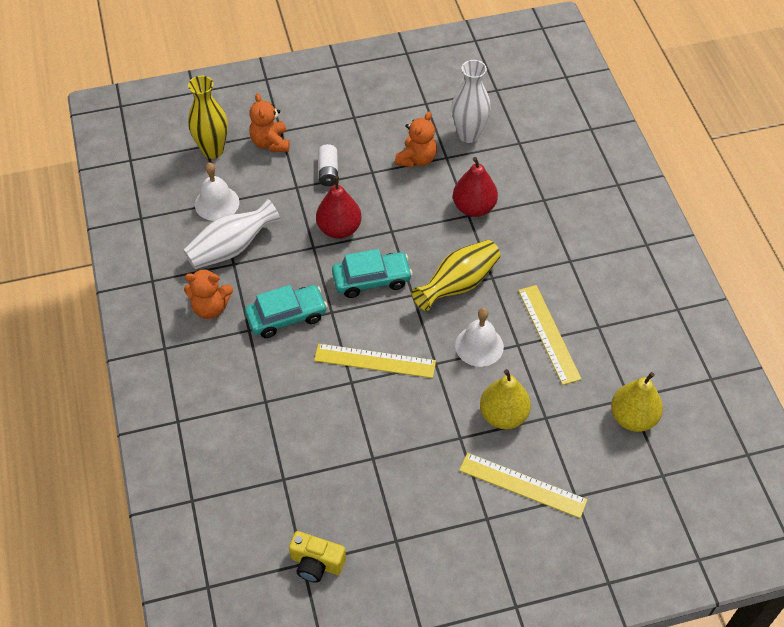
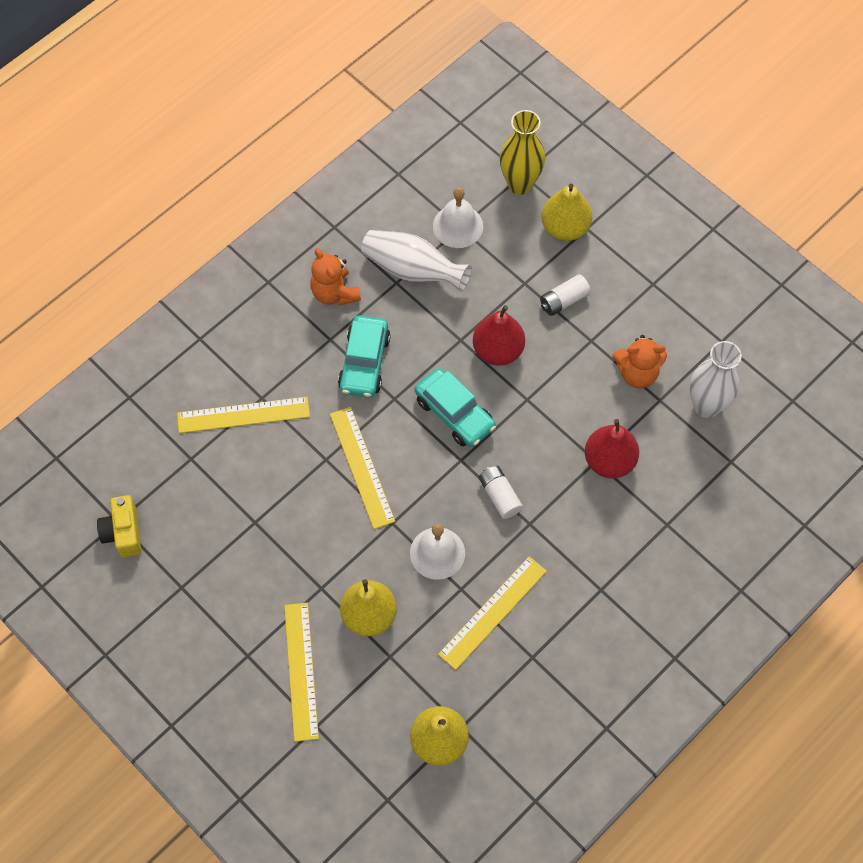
camera: 60 degrees right, 10 degrees up
turquoise car [245,285,328,338] -> turquoise car turned 60 degrees clockwise [338,315,390,398]
orange teddy bear [249,93,290,152] -> yellow pear [541,183,592,241]
yellow vase [412,240,500,311] -> white battery [479,466,523,519]
none -> yellow ruler [177,397,310,433]

